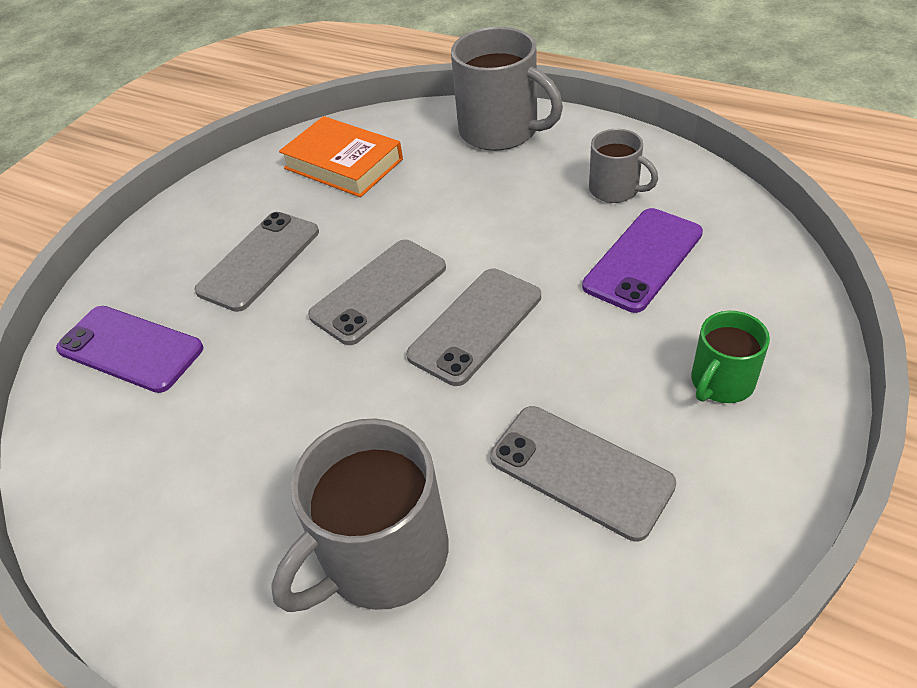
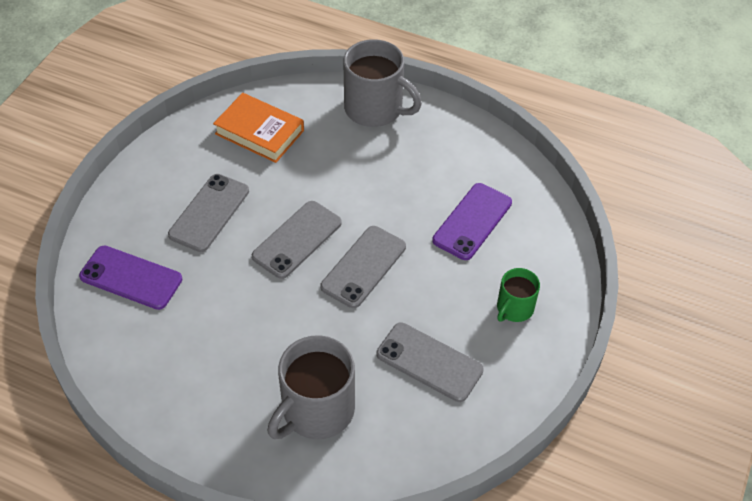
camera: 10 degrees left, 5 degrees up
grey mug [589,129,658,203] -> none

